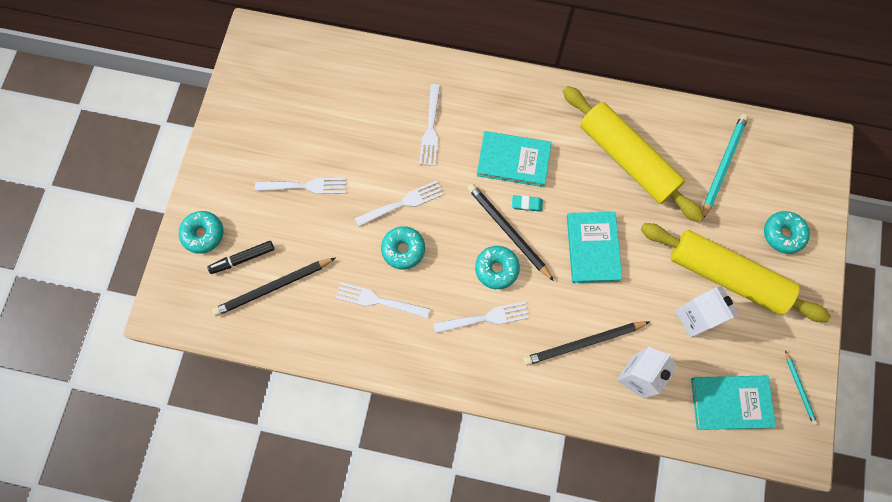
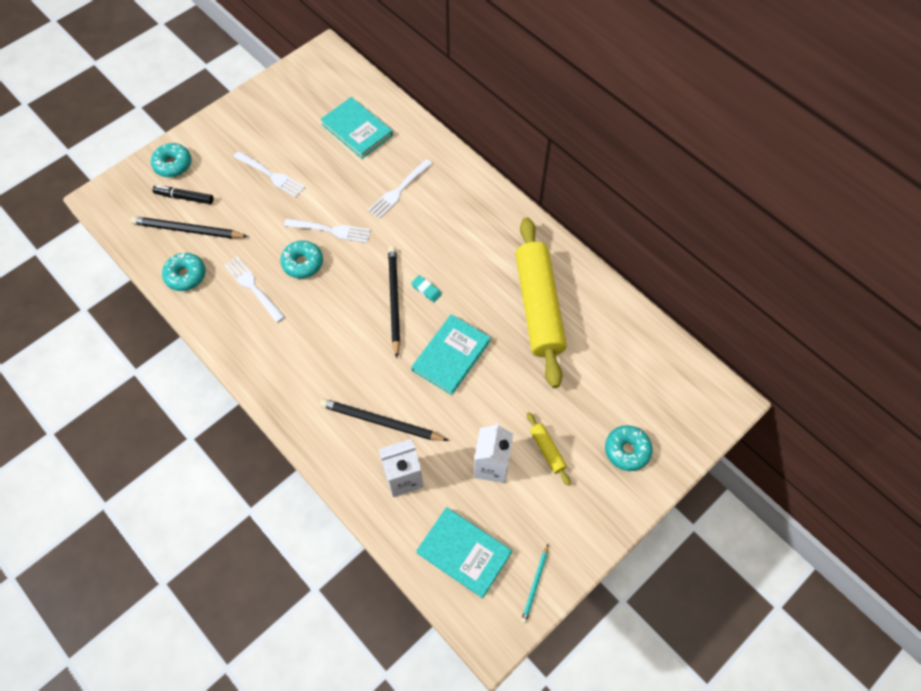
camera: 35 degrees right, 10 degrees down
white fork [433,301,529,333] -> none
turquoise donut [475,246,520,289] -> turquoise donut moved to [162,253,206,291]
turquoise book [477,131,551,187] -> turquoise book moved to [320,97,393,159]
yellow rolling pin [641,223,831,322] -> yellow rolling pin [527,412,571,486], size x0.41
turquoise pencil [702,114,748,220] -> none

